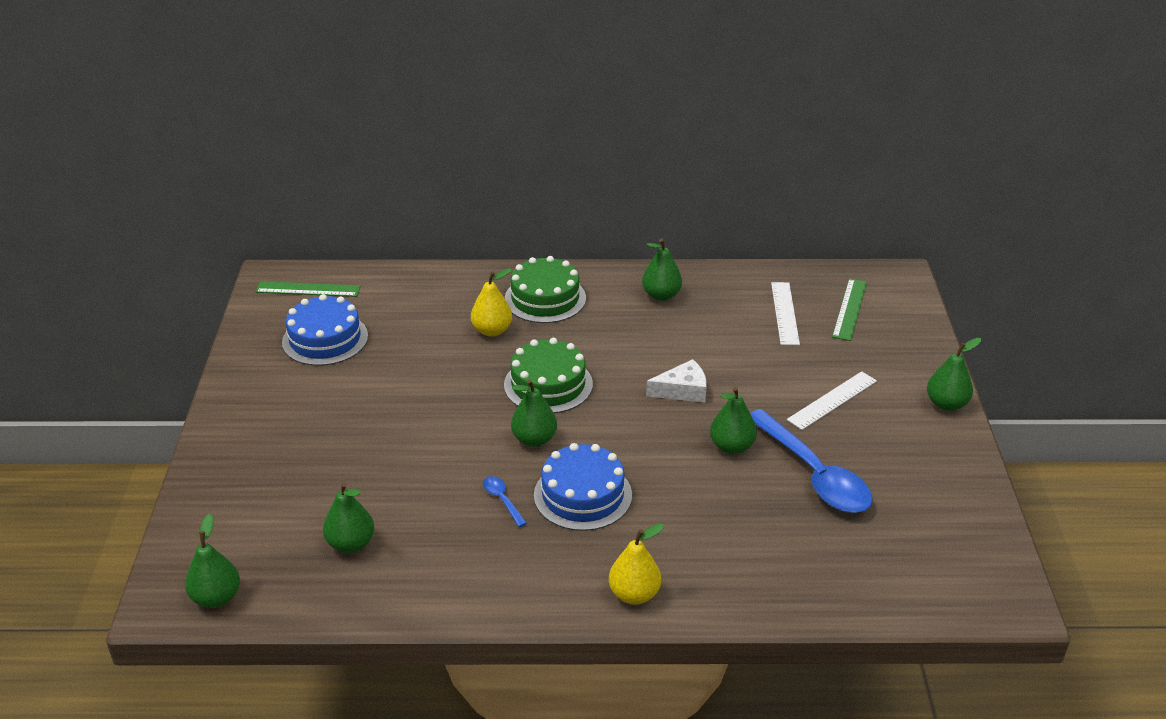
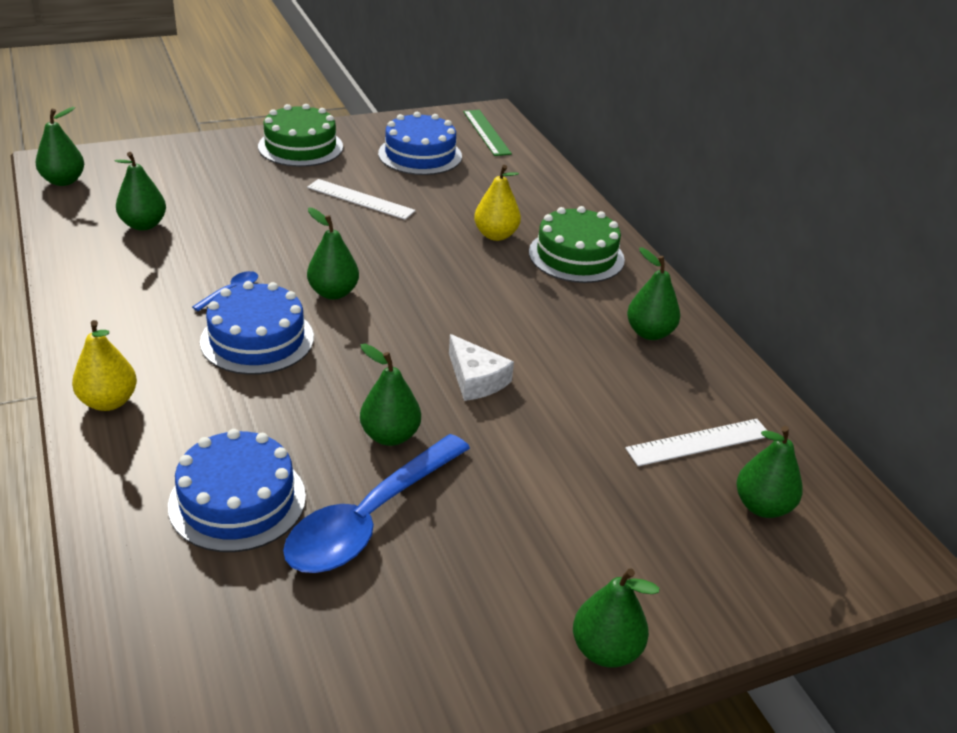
camera: 65 degrees right, 0 degrees up
green cake [504,338,593,413] -> green cake moved to [258,104,343,167]
white ruler [787,371,877,430] -> white ruler moved to [307,179,416,220]
green ruler [832,278,867,341] -> green pear [736,426,803,518]
none -> blue cake [168,429,306,552]

